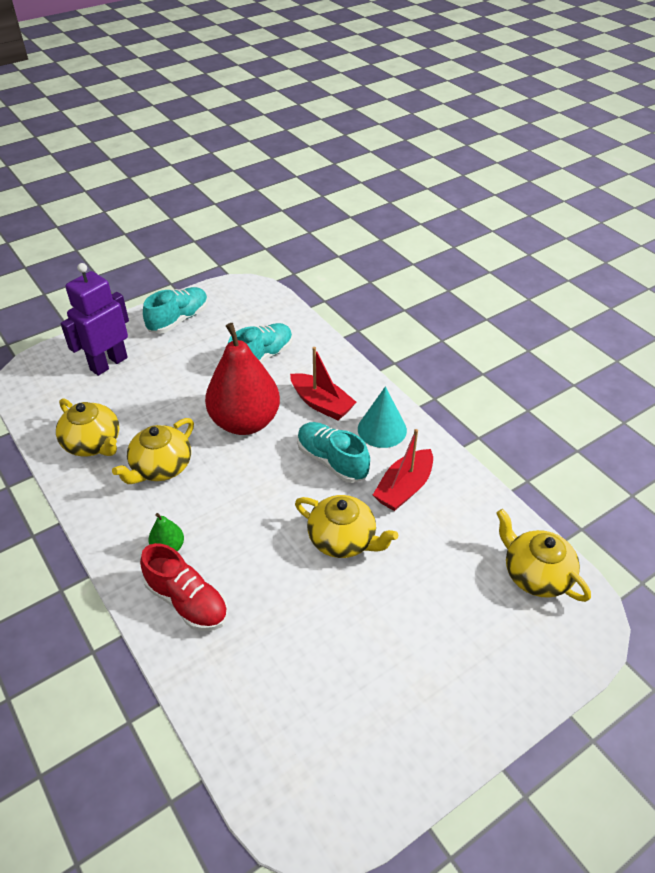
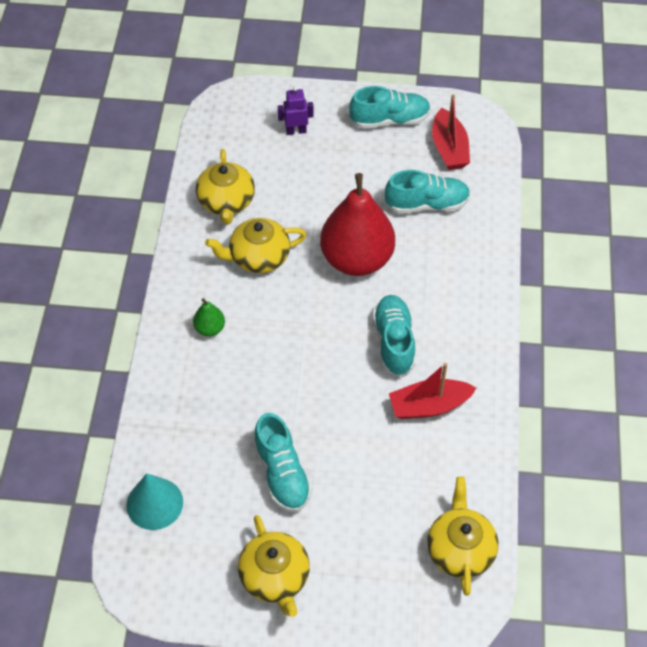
camera: 40 degrees right, 10 degrees up
purple robot [61,263,129,376] -> purple robot [278,86,314,135], size x0.52
red shoe [140,543,228,631] -> none
red boat [290,347,356,420] -> red boat moved to [432,94,470,170]
yellow teapot [295,495,398,558] -> yellow teapot moved to [238,515,310,617]
turquoise cone [358,386,407,448] -> turquoise cone moved to [126,473,183,530]
none -> turquoise shoe [253,413,312,512]

